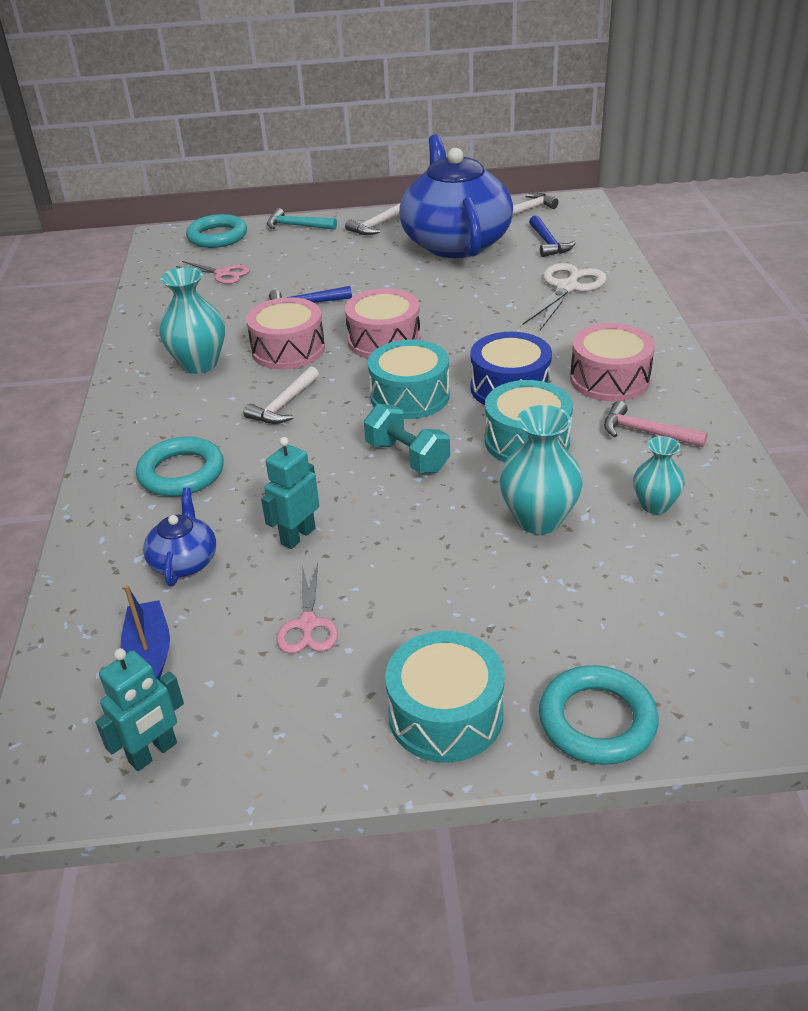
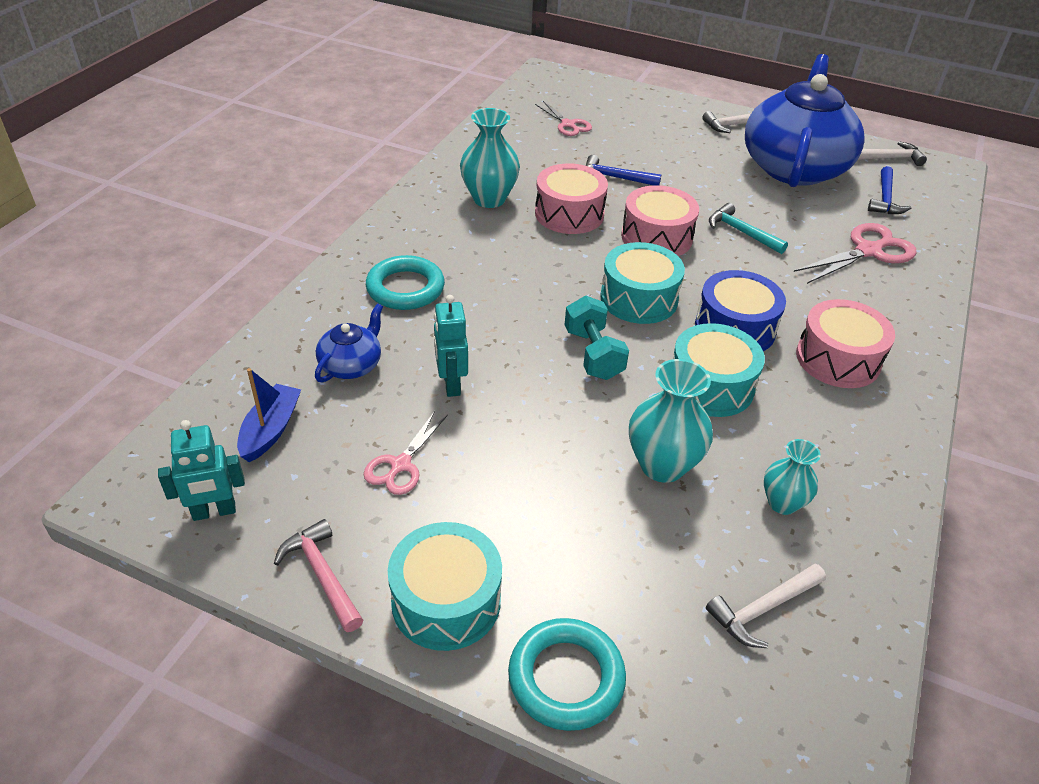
camera: 25 degrees right, 5 degrees up
turquoise ring [186,214,247,248] -> none
white hammer [244,366,319,424] -> white hammer moved to [706,564,826,648]
turquoise robot [261,437,319,549] -> turquoise robot turned 75 degrees counterclockwise [434,295,468,397]
turquoise hammer [267,208,337,230] -> turquoise hammer moved to [709,203,788,254]
white scissors [523,263,607,330] -> pink scissors [794,223,917,284]
pink hammer [604,401,708,448] -> pink hammer moved to [274,519,363,632]

